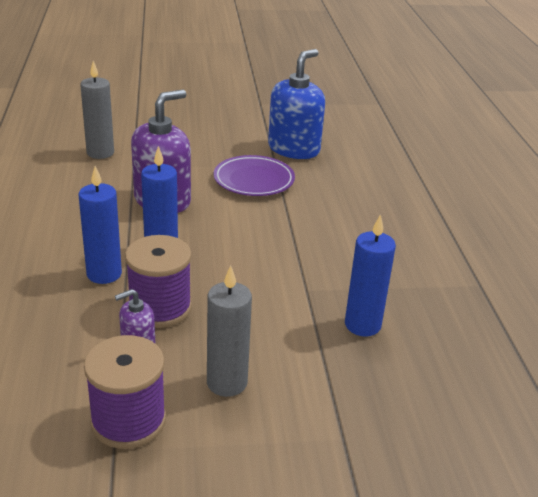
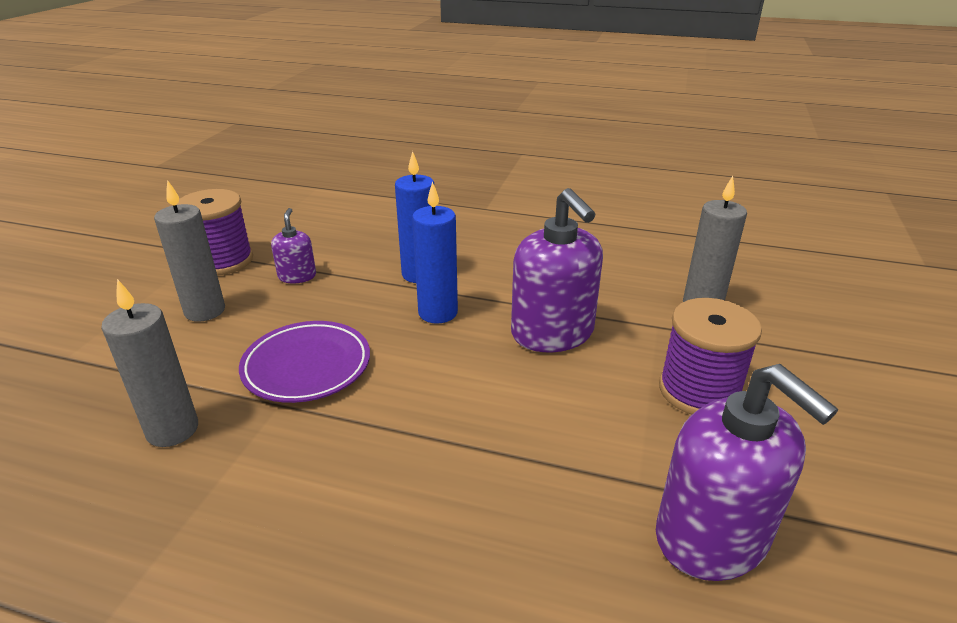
camera: 115 degrees right, 0 degrees up
purple spool [125,235,192,328] -> purple spool moved to [659,298,762,415]
purple plate [214,155,295,196] -> purple plate moved to [239,321,370,403]
blue soap dispenser [268,49,325,159] -> purple soap dispenser [656,364,838,581]
blue candle [345,214,396,337] -> grey candle [101,279,198,447]

